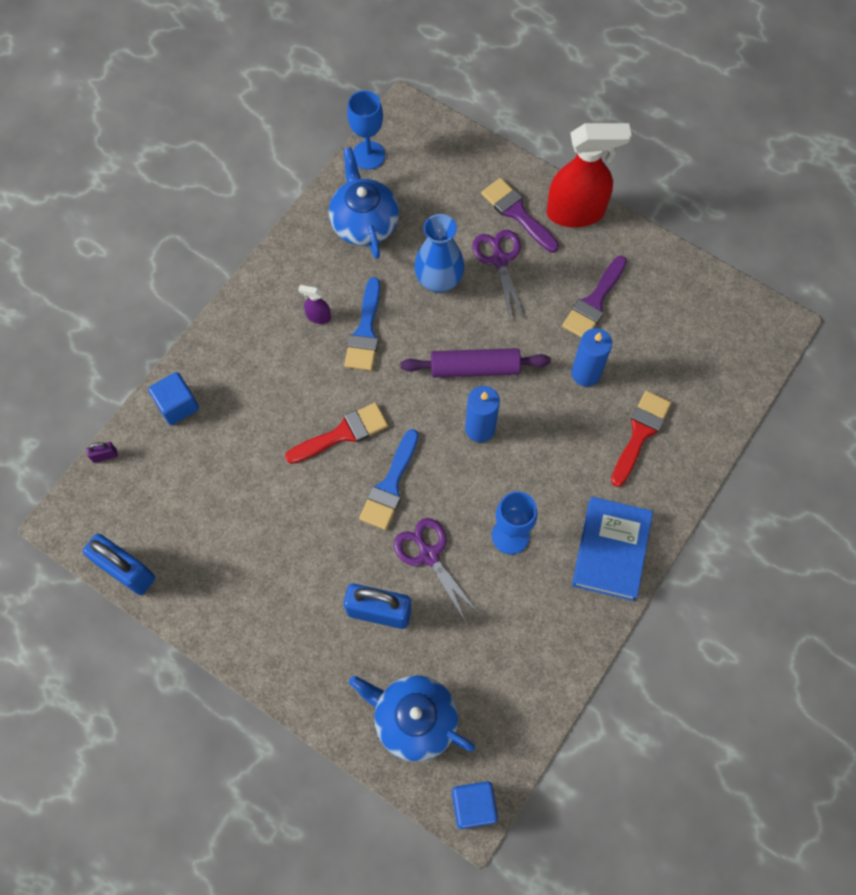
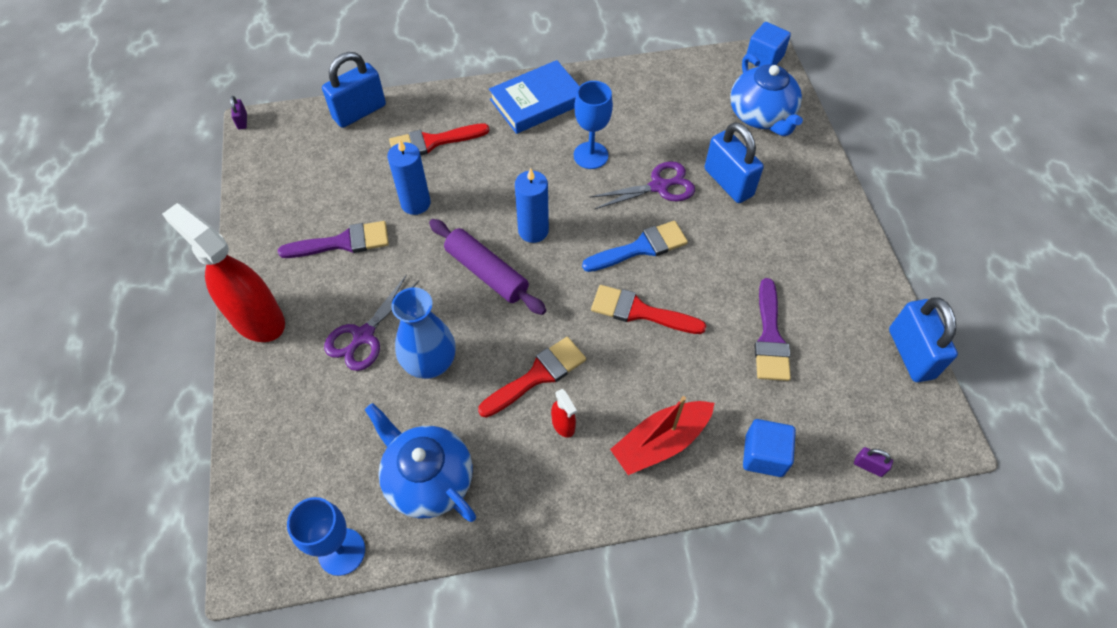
camera: 135 degrees left, 10 degrees down
purple spray bottle [298,285,331,324] -> red spray bottle [551,389,577,438]
blue teapot [329,147,399,259] -> blue teapot turned 105 degrees clockwise [365,403,476,522]
blue brush [344,277,380,371] -> red brush [478,337,586,418]
purple scissors [394,518,479,622] -> purple scissors turned 120 degrees counterclockwise [590,161,695,210]
purple brush [481,178,559,253] -> purple brush moved to [754,278,791,381]
none -> purple padlock [230,96,247,129]
none -> blue padlock [322,52,386,128]
none -> red boat [610,396,714,475]

